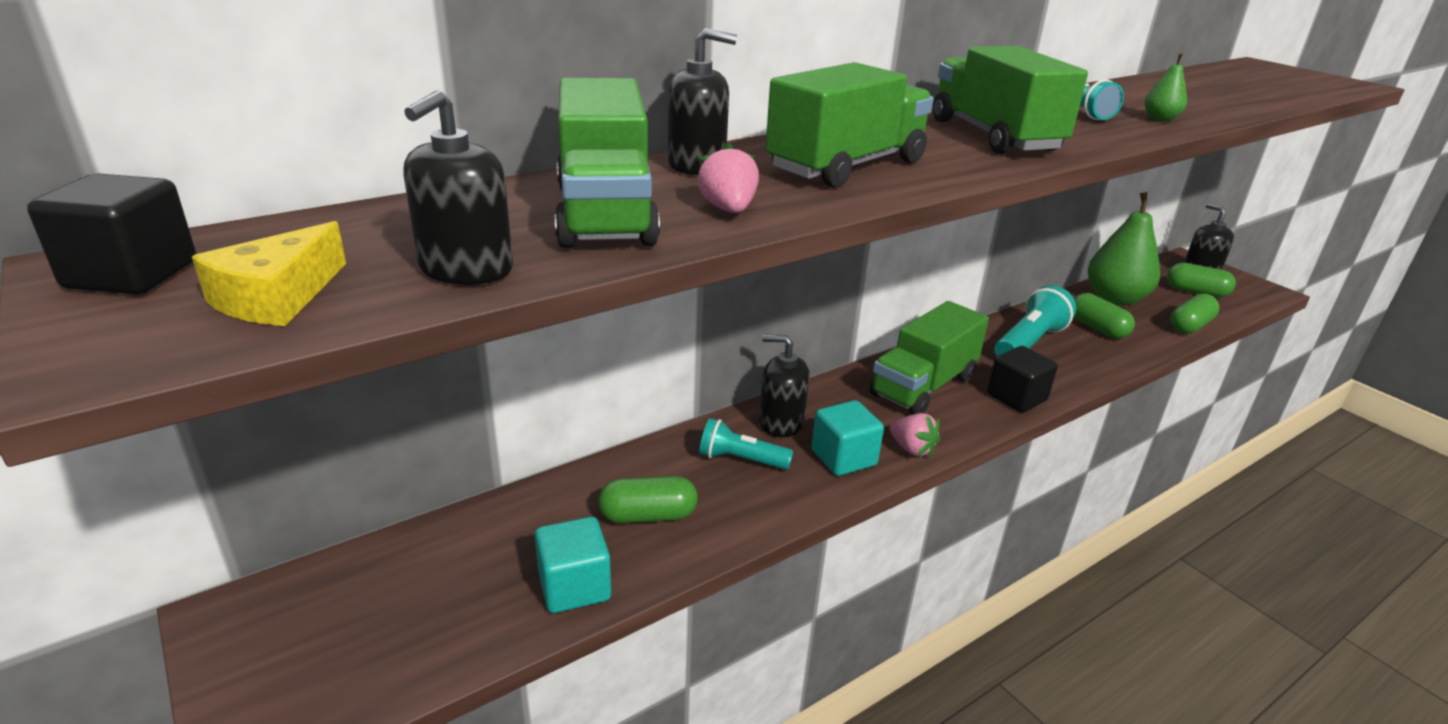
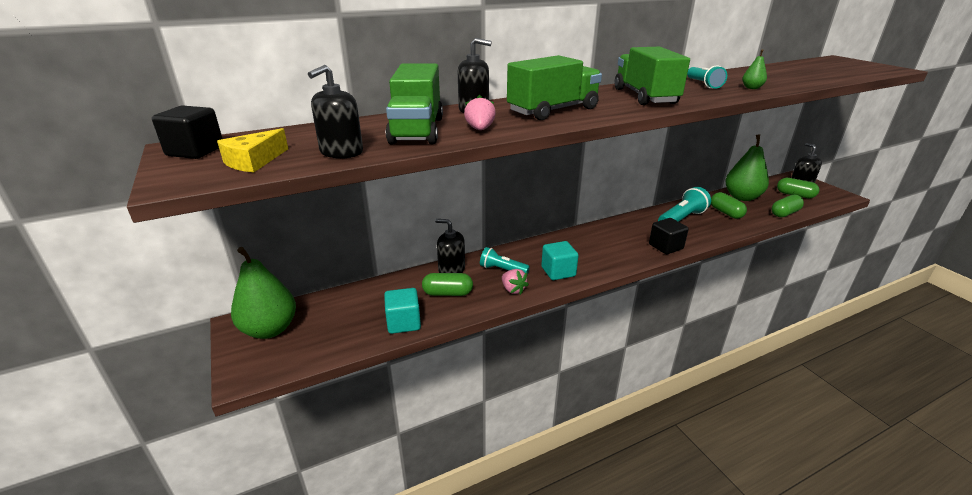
camera: 10 degrees right, 0 degrees up
black soap dispenser [759,334,810,437] -> black soap dispenser moved to [435,219,465,273]
green truck [870,301,989,415] -> none
pink strawberry [890,413,940,457] -> pink strawberry moved to [502,269,529,295]
none -> green pear [231,247,296,339]

